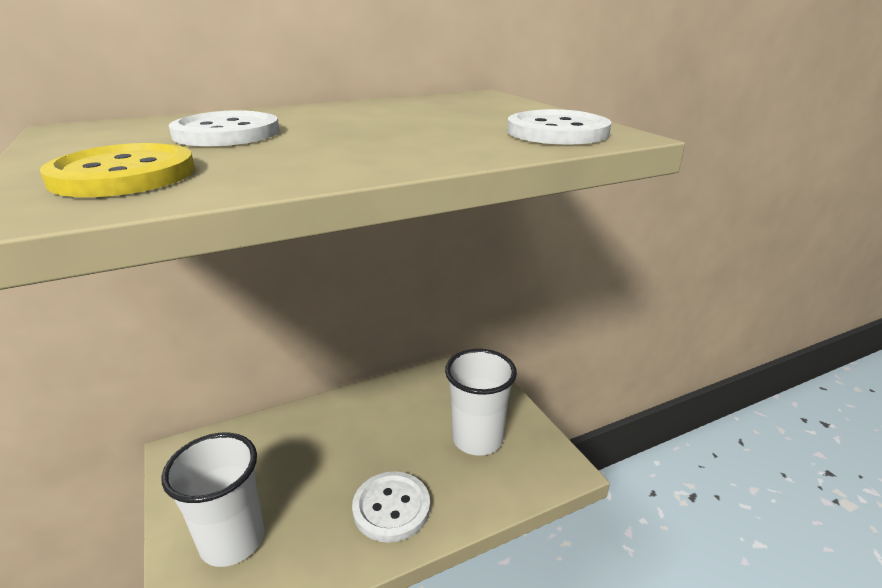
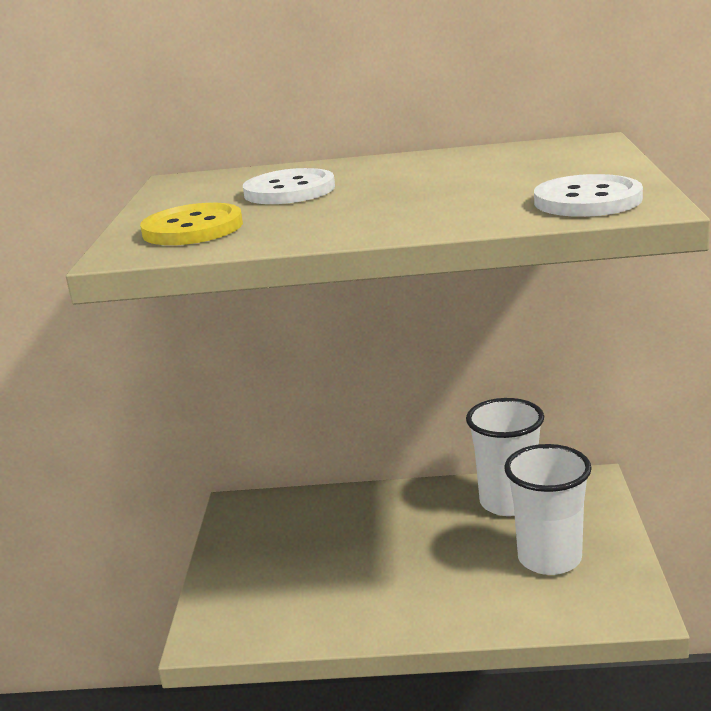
camera: 30 degrees right, 5 degrees down
white cup [161,433,264,567] -> white cup moved to [466,398,544,516]
white button [352,471,430,543] -> none

